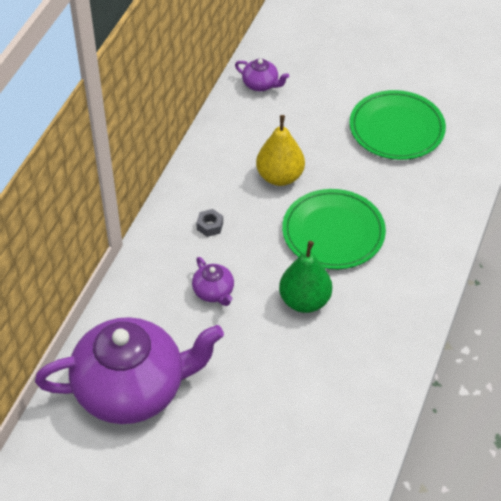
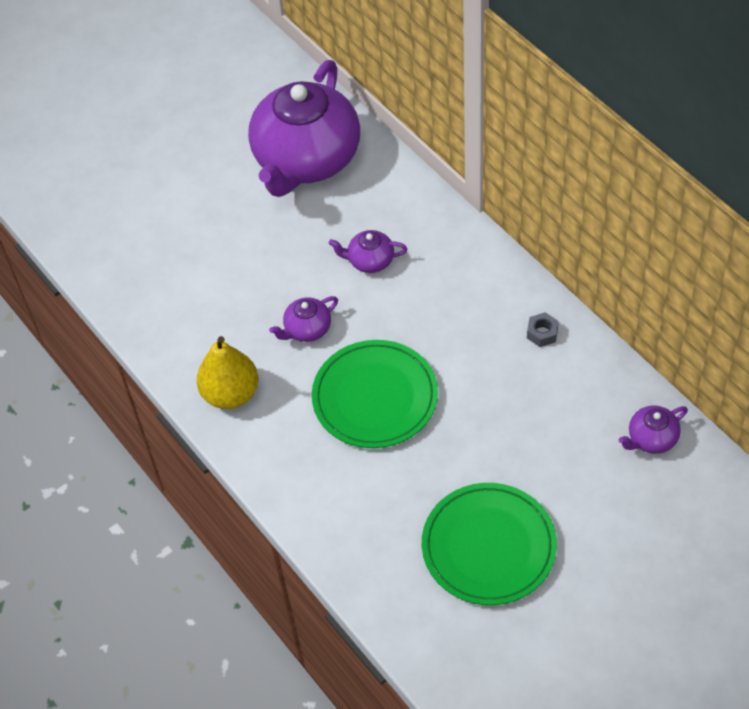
camera: 125 degrees right, 5 degrees up
grey nut [196,209,223,237] -> grey nut moved to [527,312,559,347]
yellow pear [256,115,305,186] -> yellow pear moved to [197,336,258,409]
green pear [279,241,332,313] -> purple teapot [269,296,338,342]

